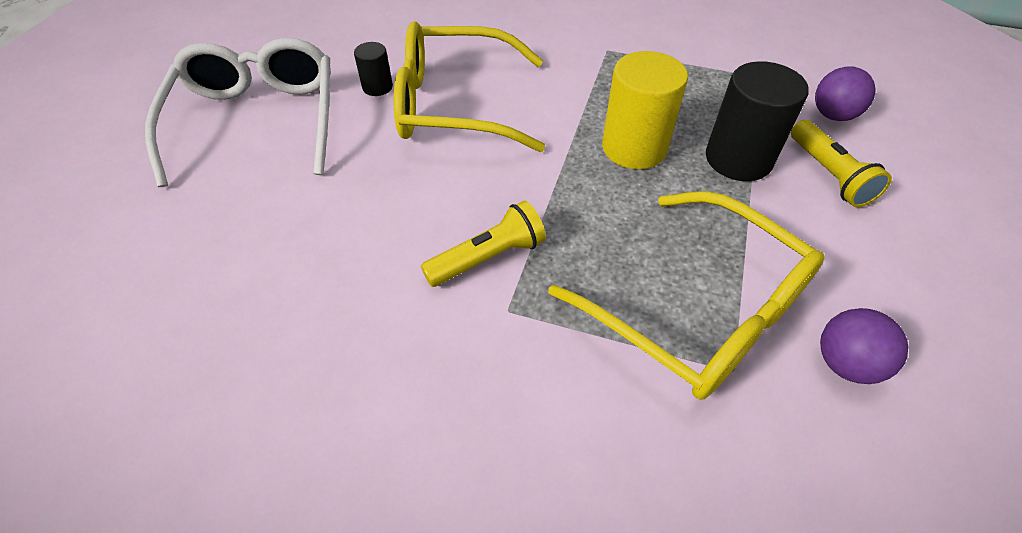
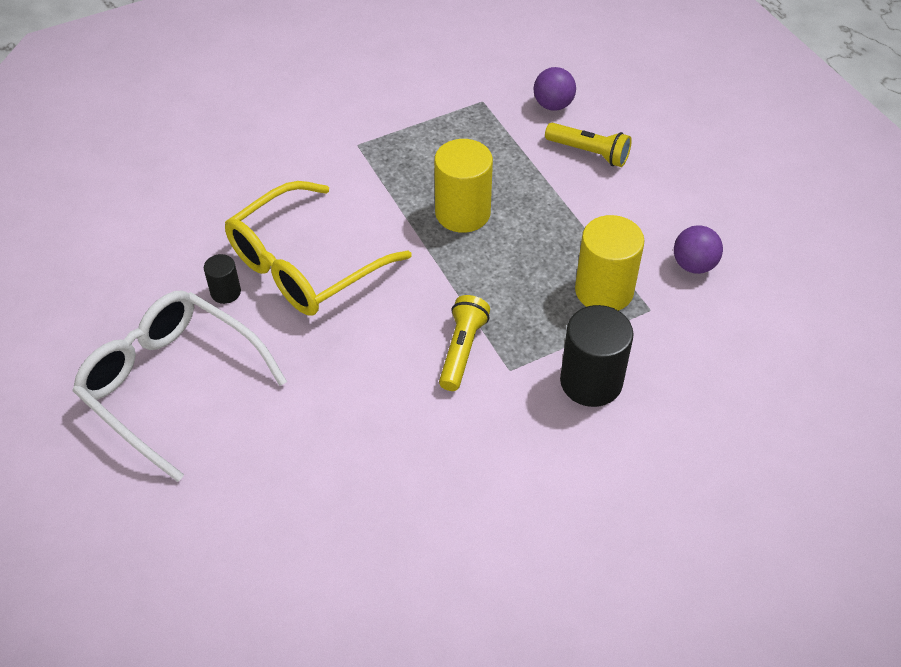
camera: 45 degrees left, 0 degrees up
yellow glasses [549,191,825,400] -> yellow cylinder [575,215,645,311]
black cylinder [706,61,809,181] -> black cylinder moved to [560,305,634,407]

